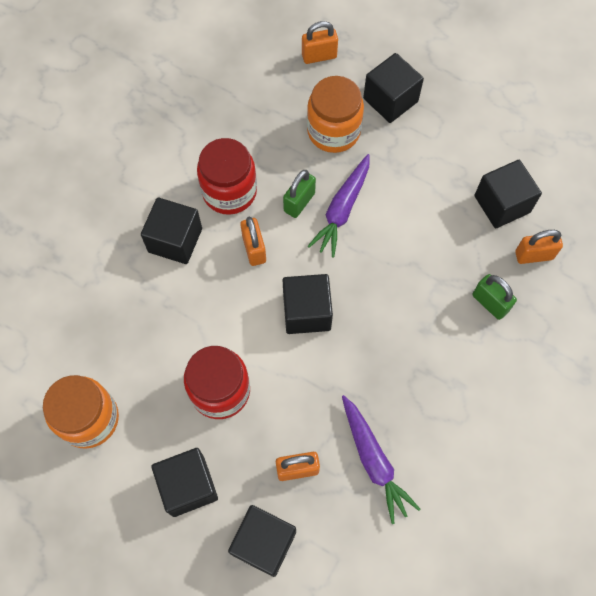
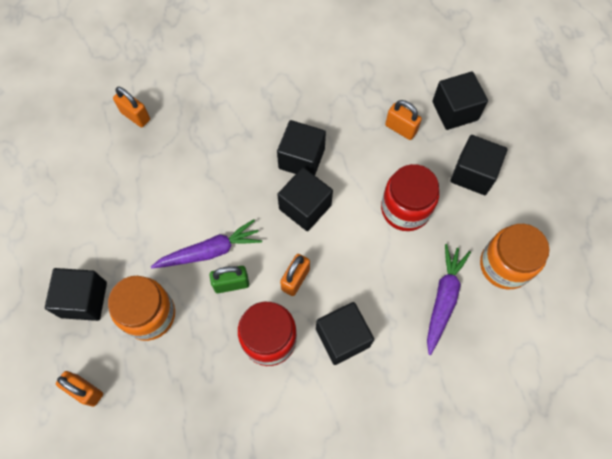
camera: 135 degrees left, 0 degrees up
purple carrot [342,395,420,524] -> purple carrot moved to [427,244,471,355]
green padlock [472,274,517,320] -> none
black cube [474,160,542,228] -> black cube moved to [277,120,326,175]

